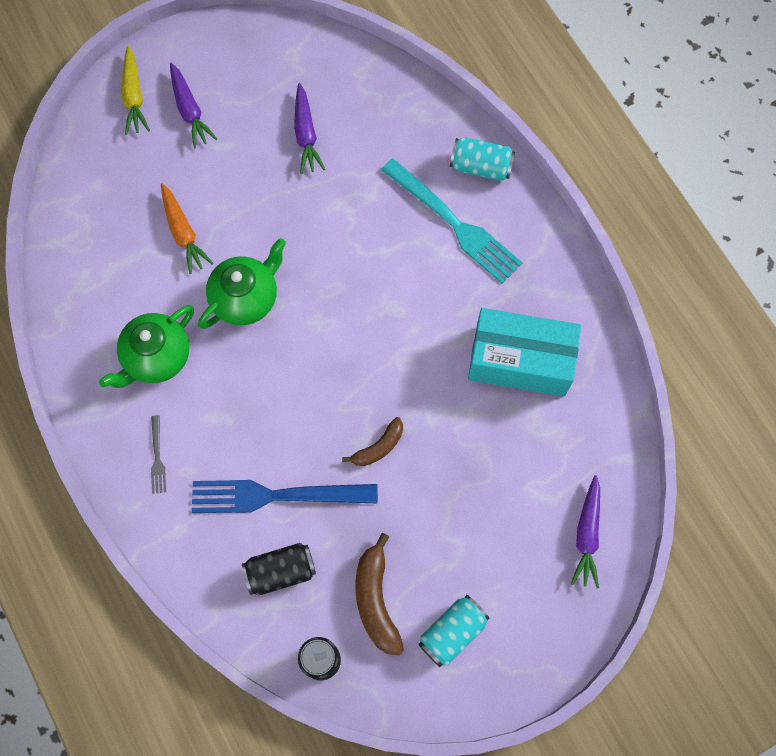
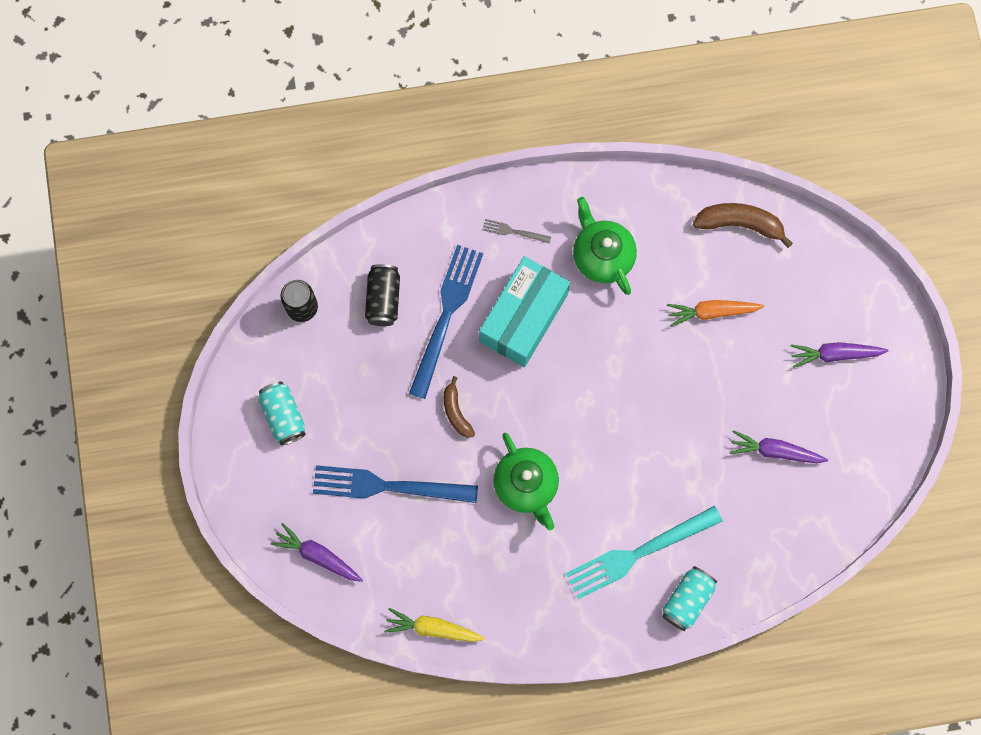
camera: 110 degrees right, 5 degrees up
yellow carrot [121,46,150,135] -> yellow carrot moved to [384,608,485,642]
green teapot [198,238,286,329] -> green teapot moved to [493,433,559,530]
brown banana [356,533,404,655] -> brown banana moved to [693,203,793,248]
turquoise box [468,308,581,397] -> turquoise box moved to [479,256,570,367]
none -> blue fork [313,465,478,503]

